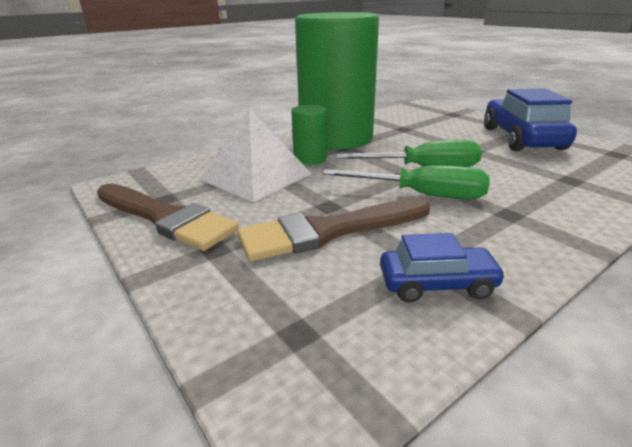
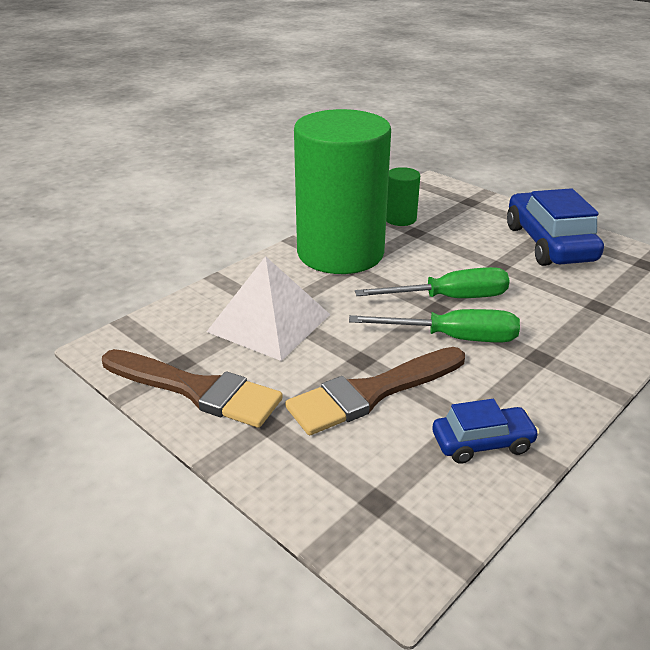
camera: 10 degrees left, 5 degrees up
green cylinder [291,105,327,165] -> green cylinder moved to [386,167,420,226]

